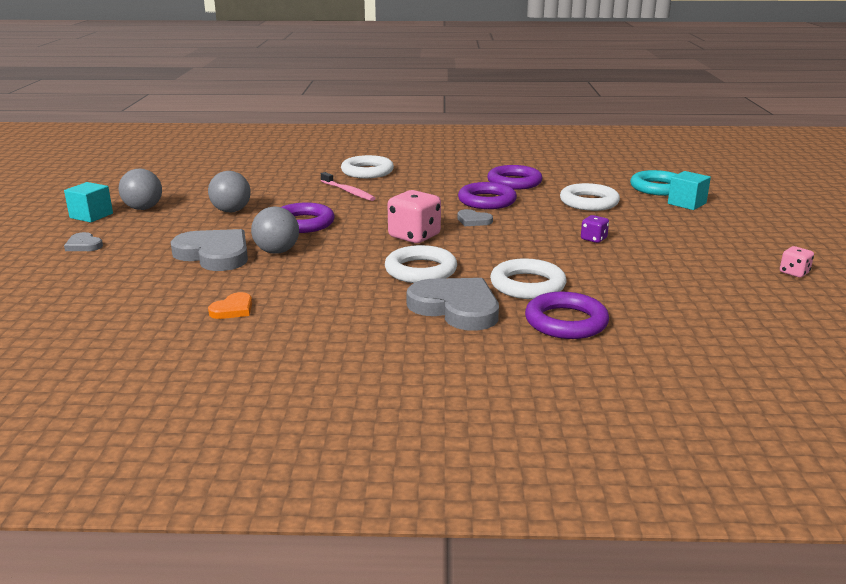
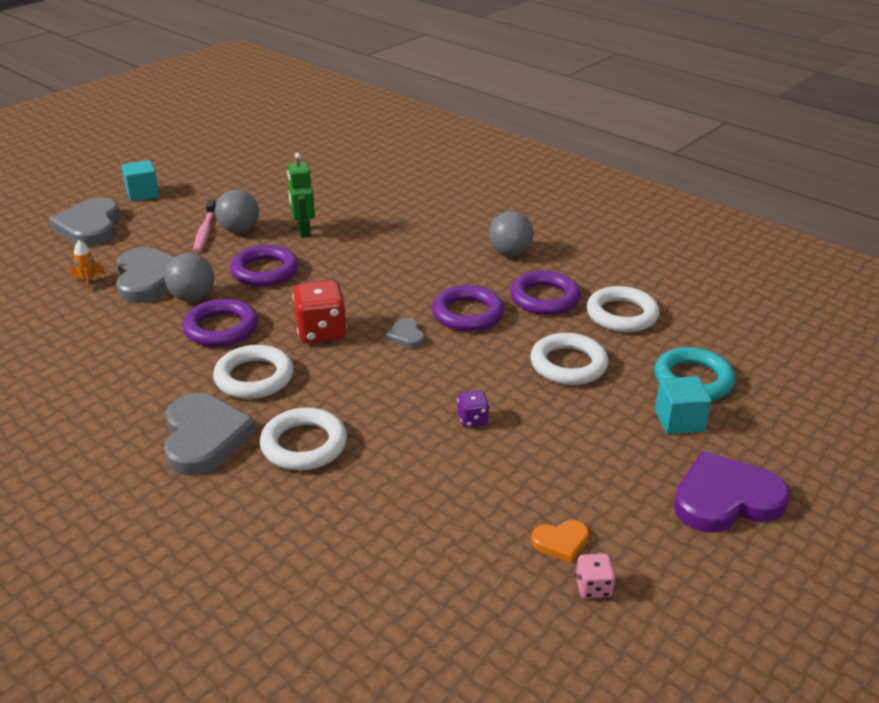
camera: 40 degrees right, 10 degrees up
grey heart [64,232,103,251] -> grey heart [49,198,120,246], size x2.09
grey ball [118,169,162,210] -> grey ball moved to [489,211,534,256]
orange heart [208,292,252,319] -> orange heart moved to [531,520,589,563]
pink toothbrush [321,172,375,201] -> pink toothbrush moved to [193,199,216,253]
white ring [341,155,394,178] -> white ring moved to [587,286,659,332]
pink dice [387,190,441,243] -> red dice [292,280,347,343]
purple ring [525,292,609,339] -> purple ring moved to [183,299,258,347]
none -> orange rocket [70,240,106,291]
none -> green robot [287,153,315,238]
none -> purple heart [674,451,790,533]

